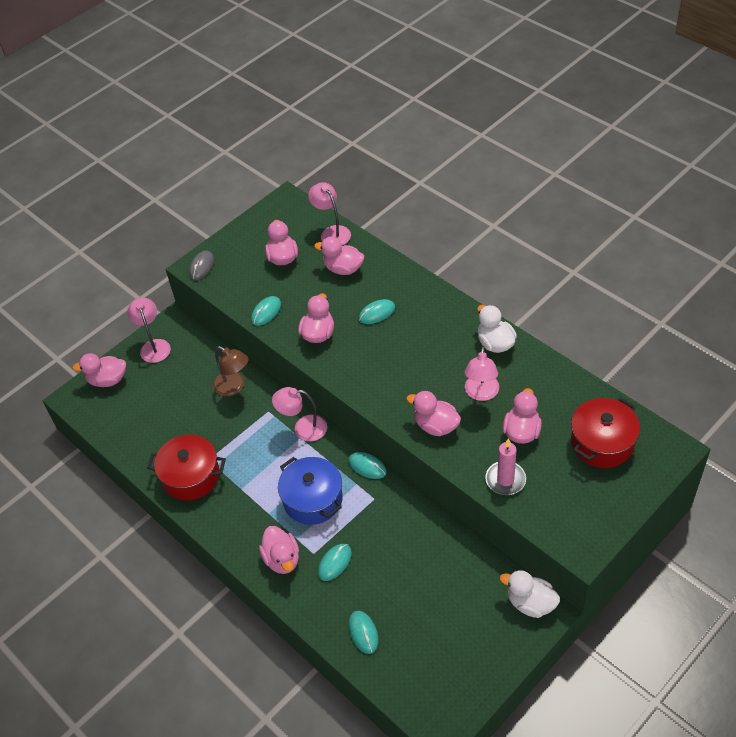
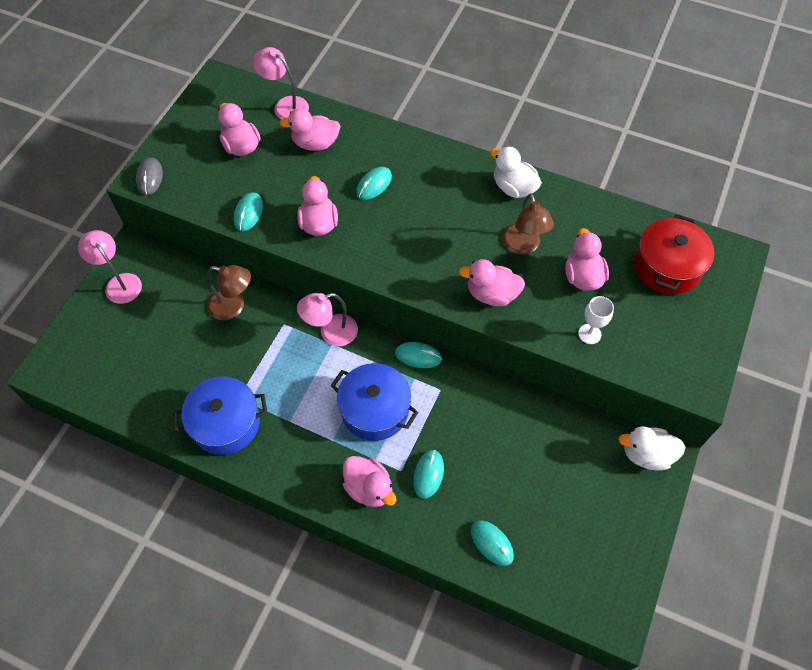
camera: 25 degrees left, 10 degrees up
pink duck [72,353,126,387] -> none
red pot [147,435,226,500] -> blue pot [173,376,267,455]
pink lamp [464,346,499,401] -> brown lamp [502,193,554,255]
pink candle [485,438,526,495] -> white goblet [578,296,614,344]

